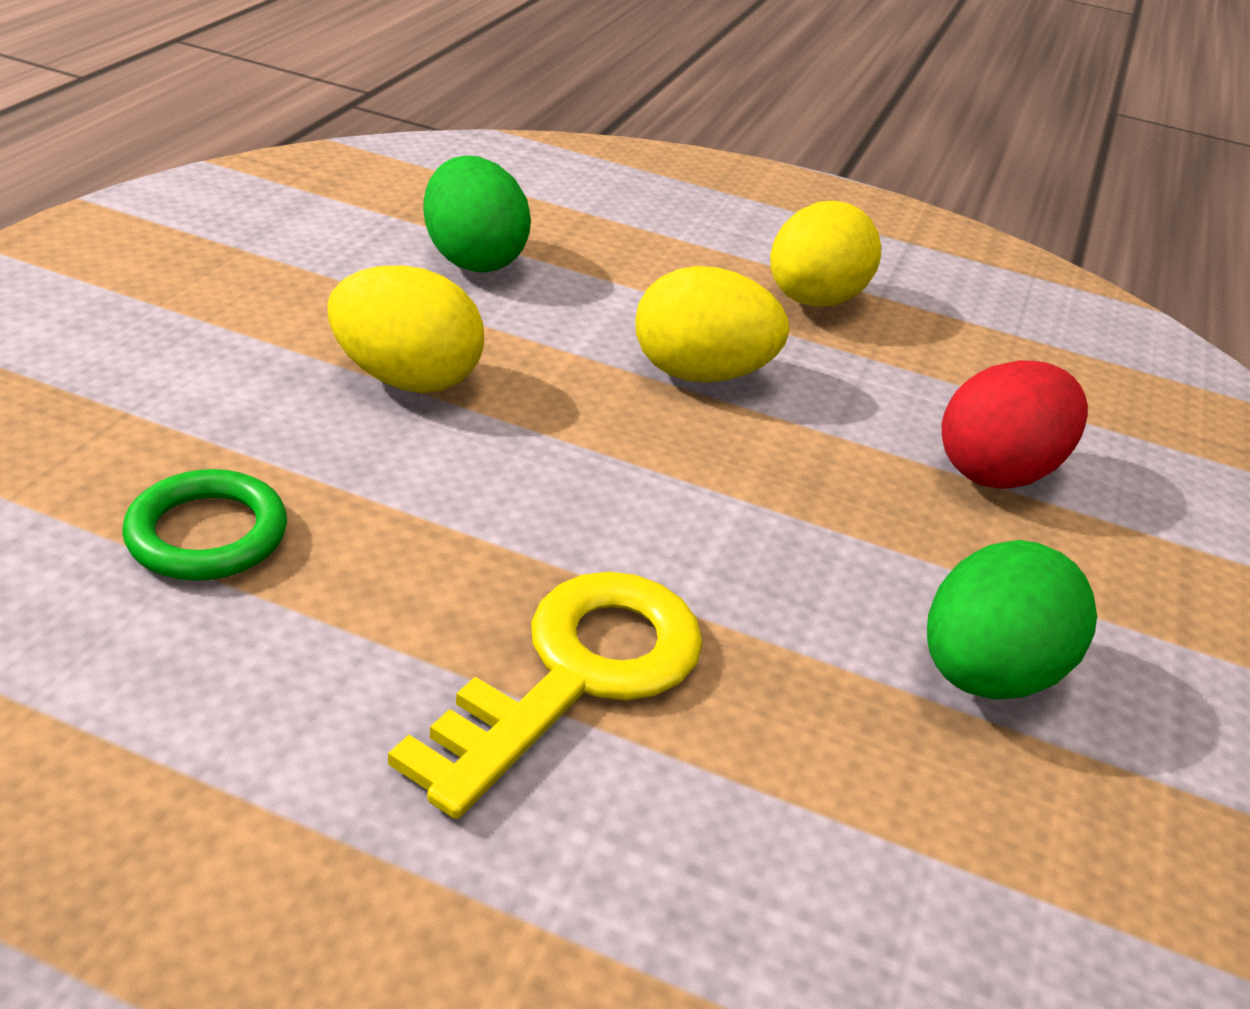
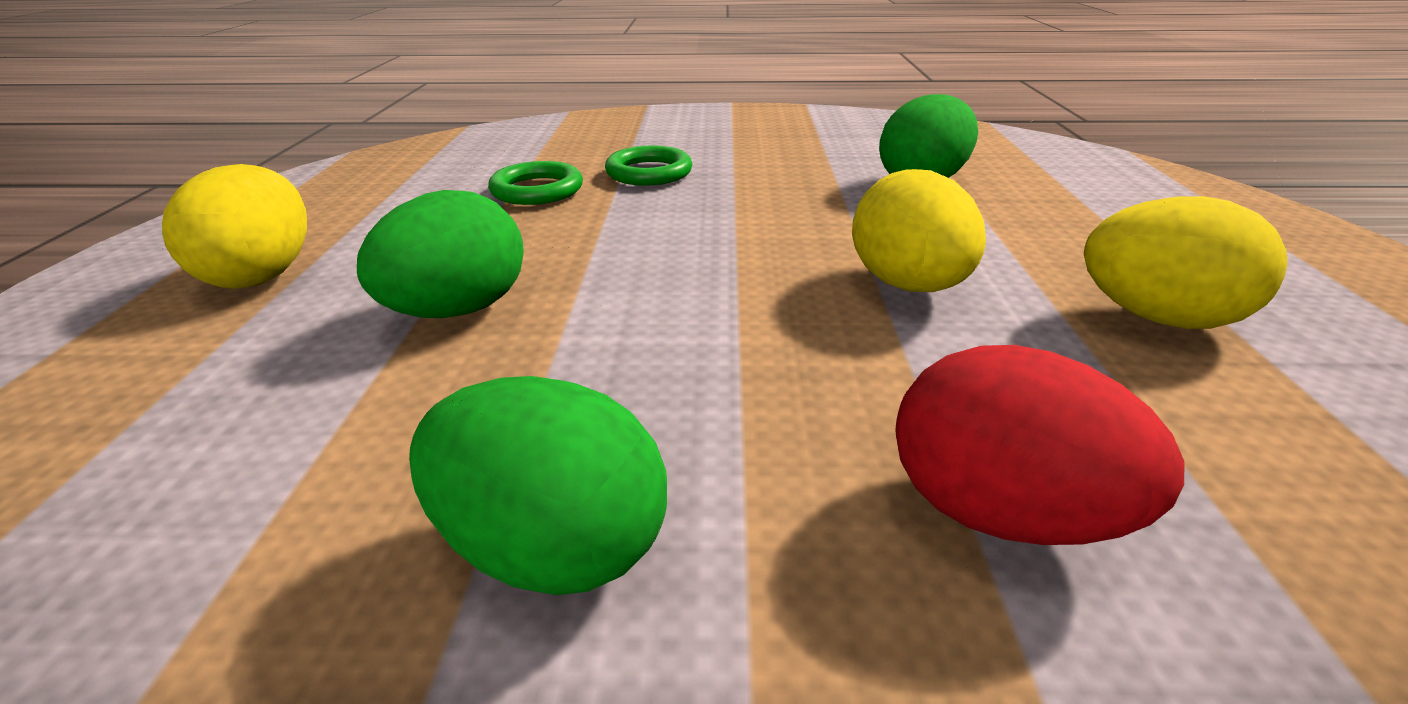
camera: 75 degrees right, 5 degrees down
yellow egg [327,265,484,393] -> yellow egg moved to [162,164,307,289]
yellow key [388,572,703,819] -> green egg [357,190,524,318]
none -> green ring [605,145,692,186]

